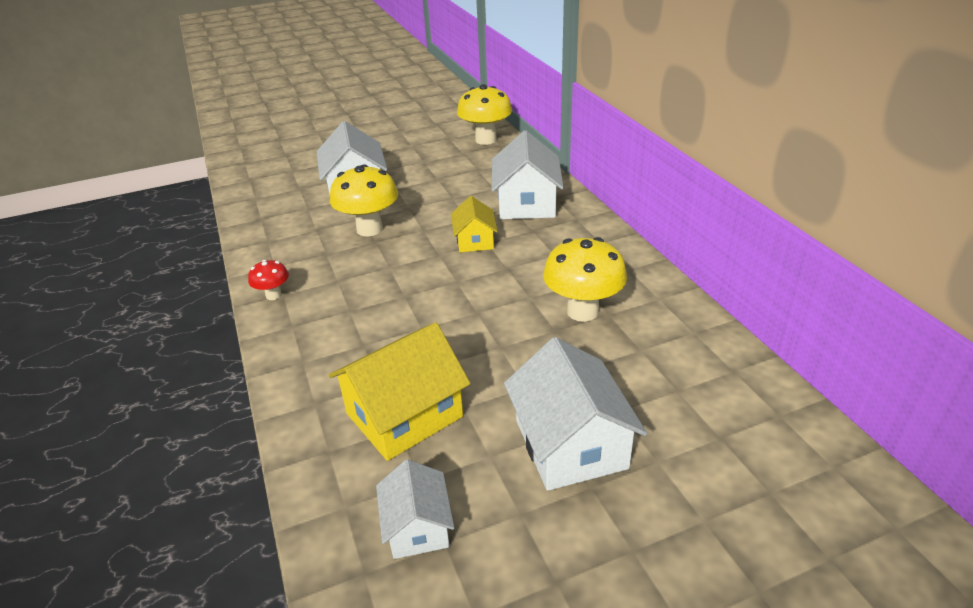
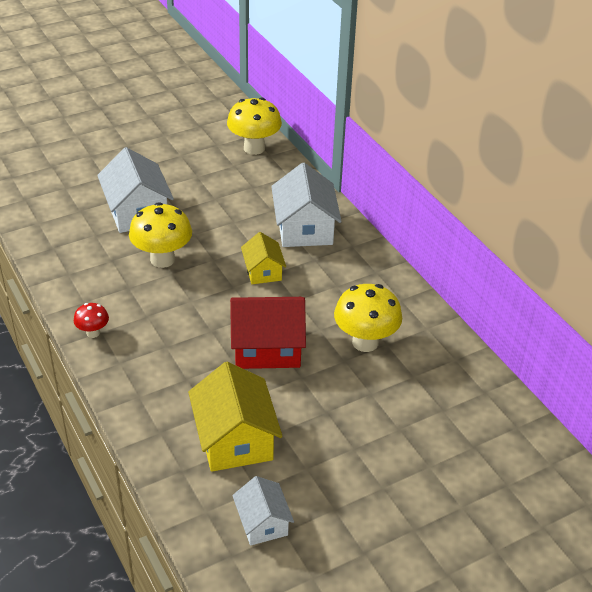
camera: 10 degrees left, 5 degrees up
yellow house [329,322,471,461] -> yellow house turned 60 degrees counterclockwise [188,362,283,472]
white house [504,337,647,491] -> none
none -> red house [230,297,306,369]

